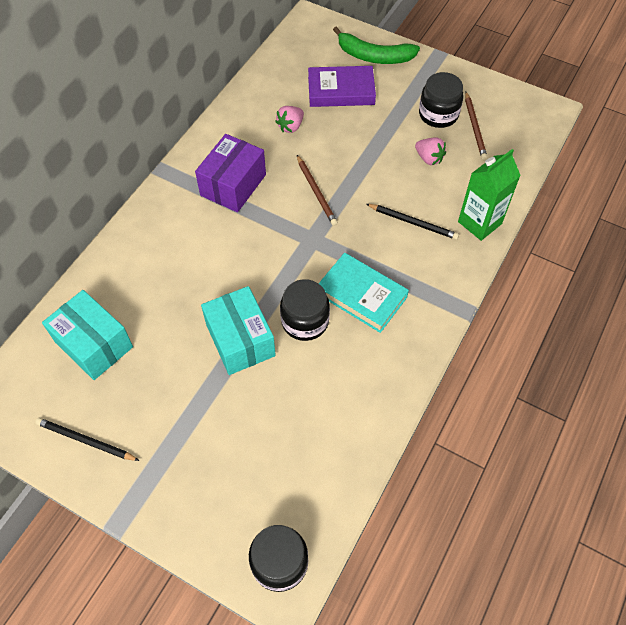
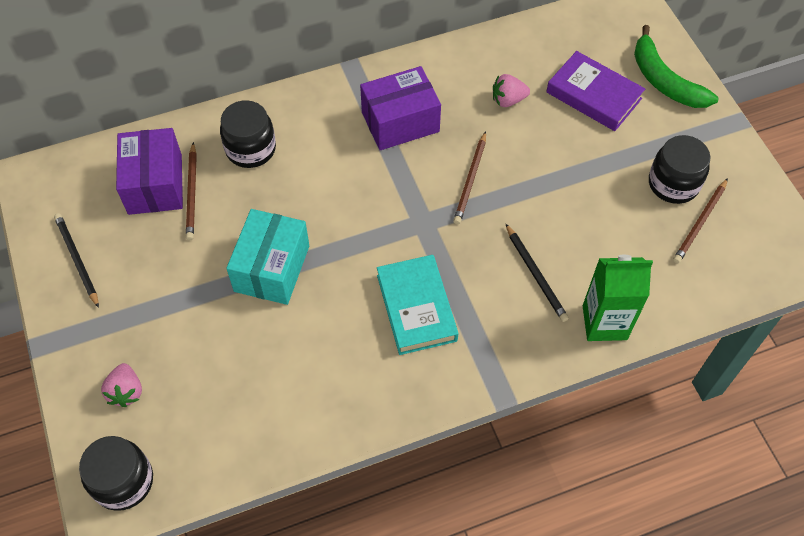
camera: 40 degrees right, 0 degrees up
turquoise box [42,290,133,380] -> purple box [116,128,183,215]
black jar [280,279,330,341] -> black jar moved to [220,100,276,168]
pink strawberry [415,137,446,165] -> pink strawberry moved to [101,363,142,407]
none -> brown pencil [186,142,197,240]

